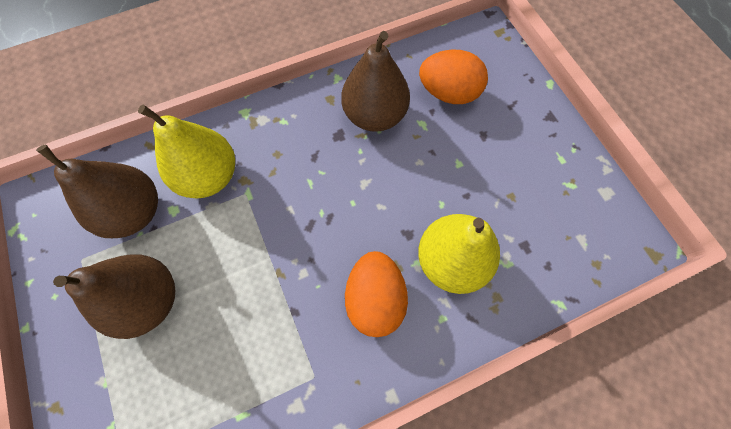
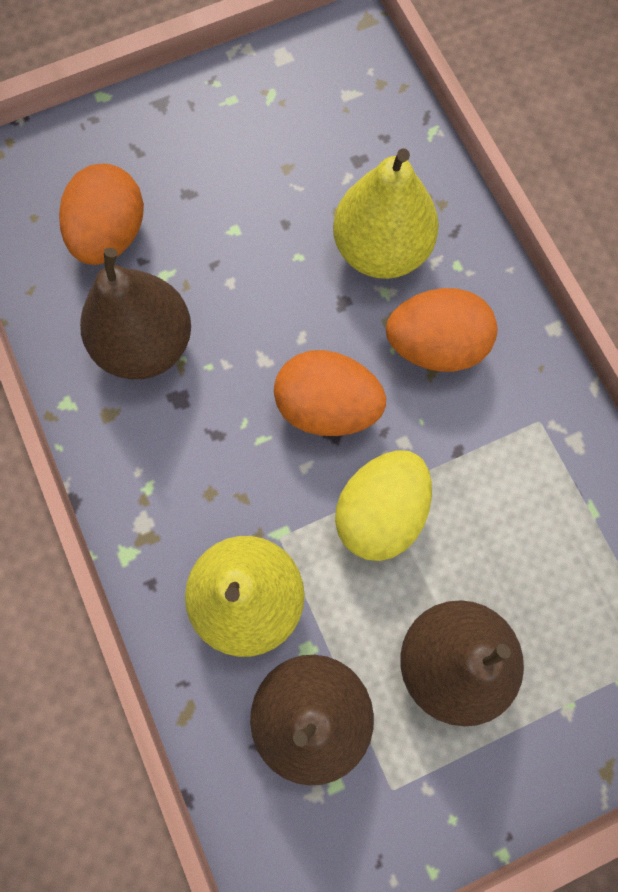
camera: 90 degrees left, 5 degrees up
none -> orange egg [274,350,386,436]
none -> yellow egg [335,451,432,561]

